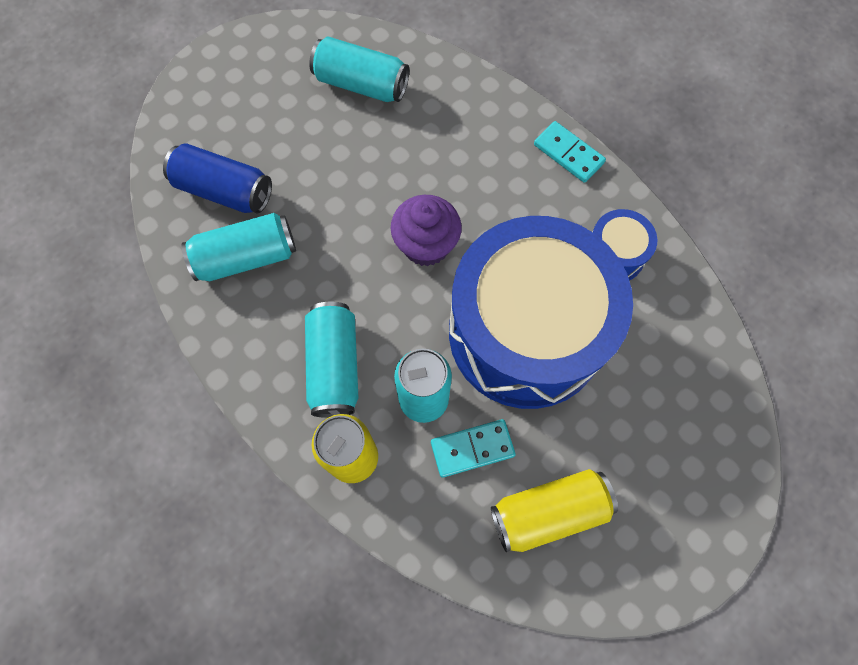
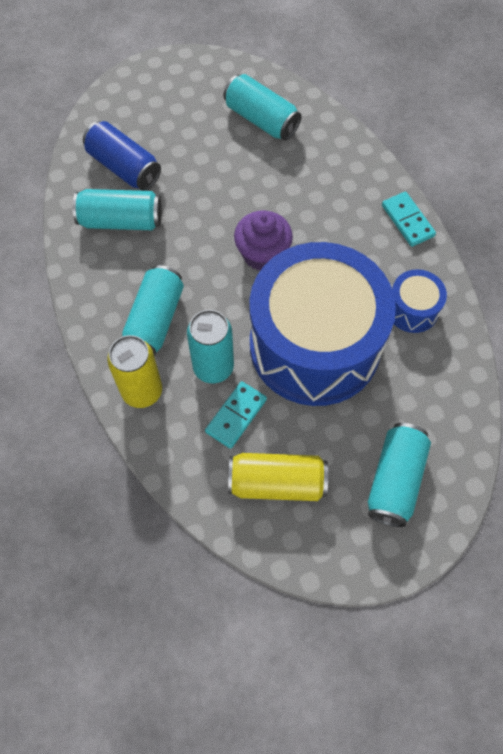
camera: 20 degrees right, 5 degrees down
turquoise domino [431,419,516,478] -> turquoise domino turned 60 degrees counterclockwise [205,381,267,449]
none -> turquoise can [368,423,431,527]

